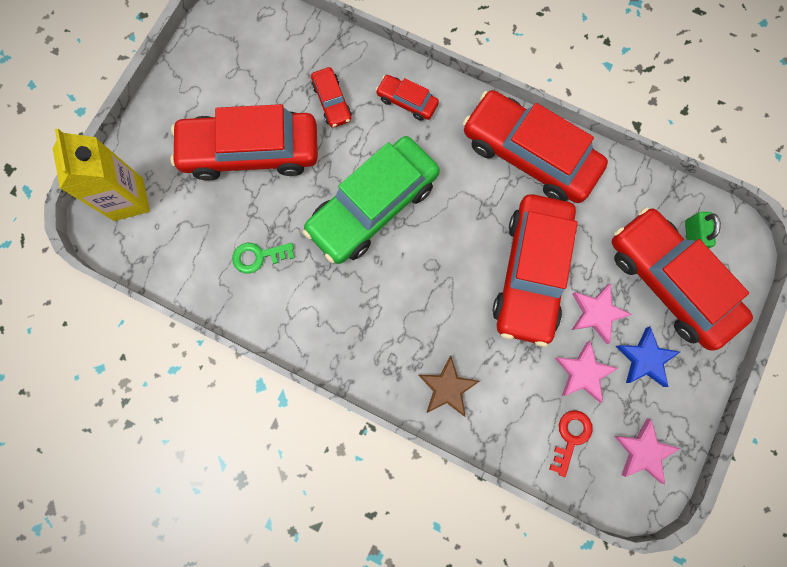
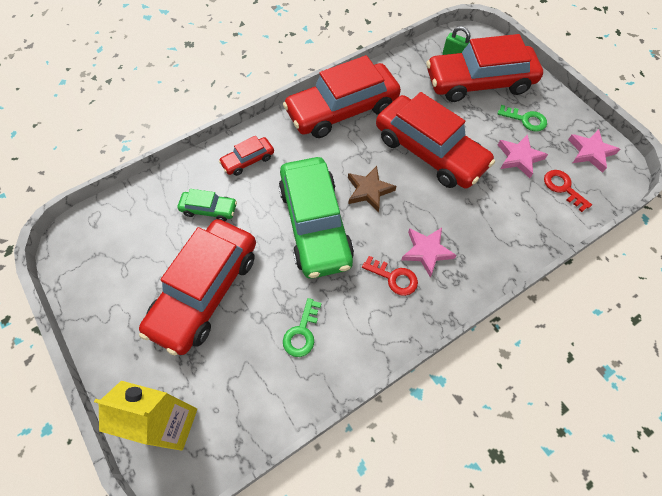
camera: 60 degrees left, 15 degrees down
red car [311,67,352,128] -> green car [178,189,237,221]
brown star [418,356,479,417] -> brown star moved to [348,166,396,212]
pink star [572,283,632,344] -> pink star moved to [401,228,456,277]
blue star [616,327,680,387] -> green key [498,105,547,131]
none -> red key [362,256,418,296]

